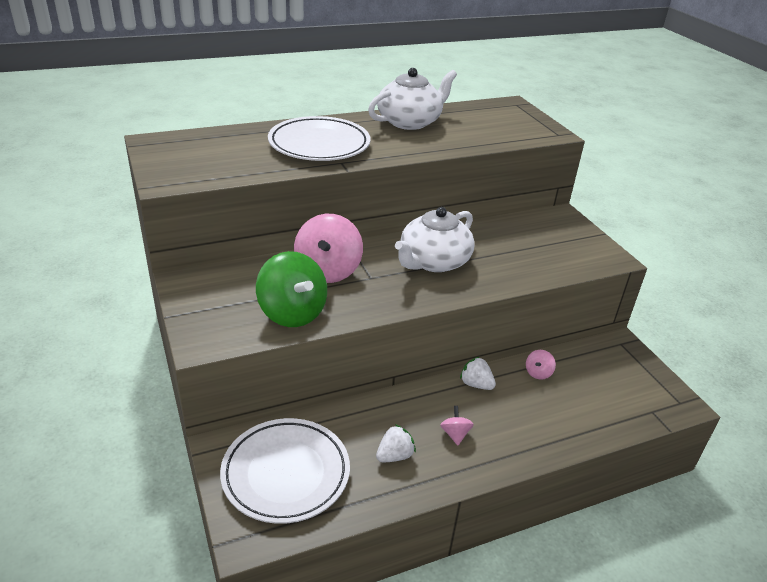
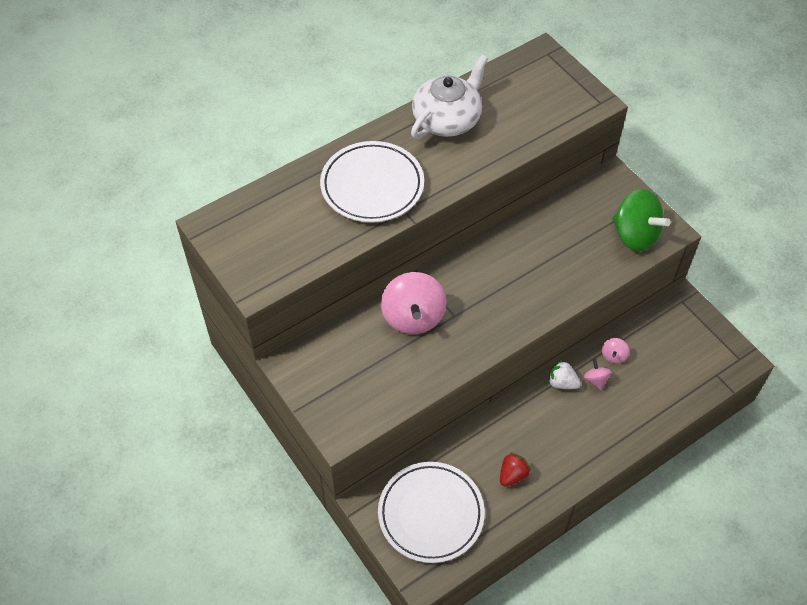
camera: 10 degrees left, 20 degrees up
green spinning top [256,251,327,327] -> green spinning top moved to [612,189,671,252]
white strawberry [376,424,416,462] -> red strawberry [500,452,531,487]
white teapot [395,207,475,272] -> none
pink spinning top [440,406,474,445] -> pink spinning top moved to [584,359,611,390]

